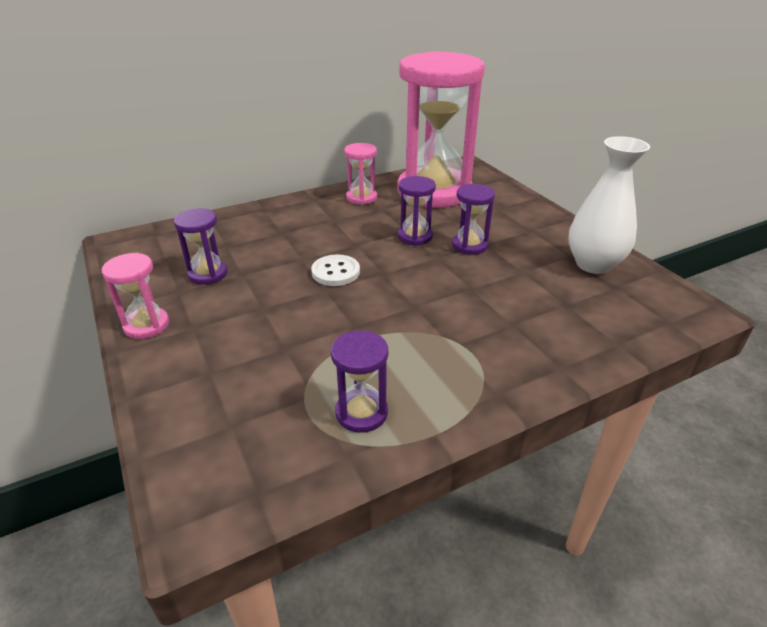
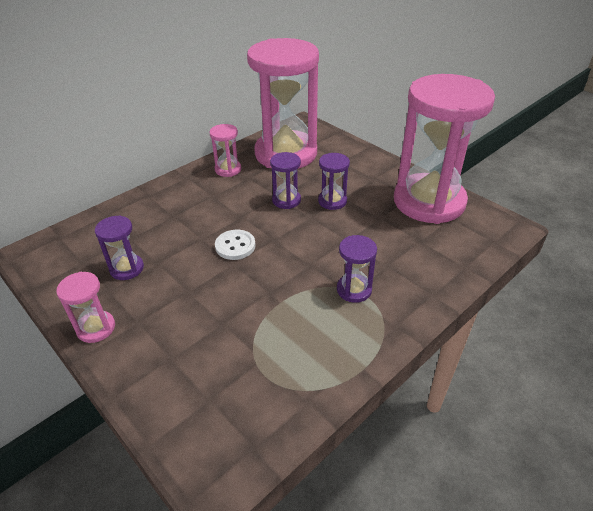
camera: 15 degrees left, 5 degrees up
purple hourglass [331,330,388,433] -> purple hourglass moved to [337,235,377,303]
white vase [568,136,650,274] -> pink hourglass [394,74,495,224]

